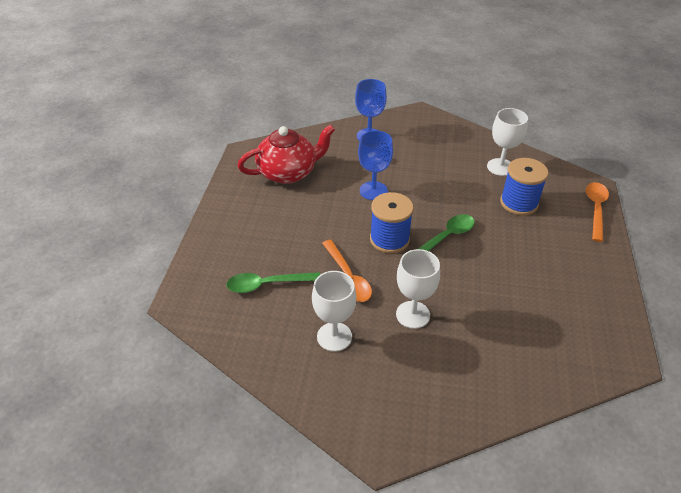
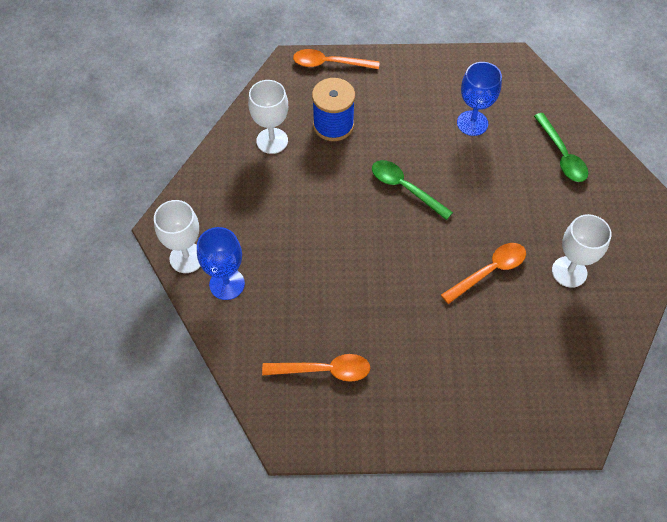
camera: 100 degrees left, 15 degrees up
green spoon [226,272,321,293] -> green spoon moved to [534,113,588,182]
red teapot [238,124,335,184] -> orange spoon [262,354,370,382]
blue goblet [358,130,393,200] -> blue goblet moved to [457,62,502,136]
blue spool [370,192,414,254] -> none
white goblet [396,249,440,329] -> white goblet moved to [154,200,201,273]

